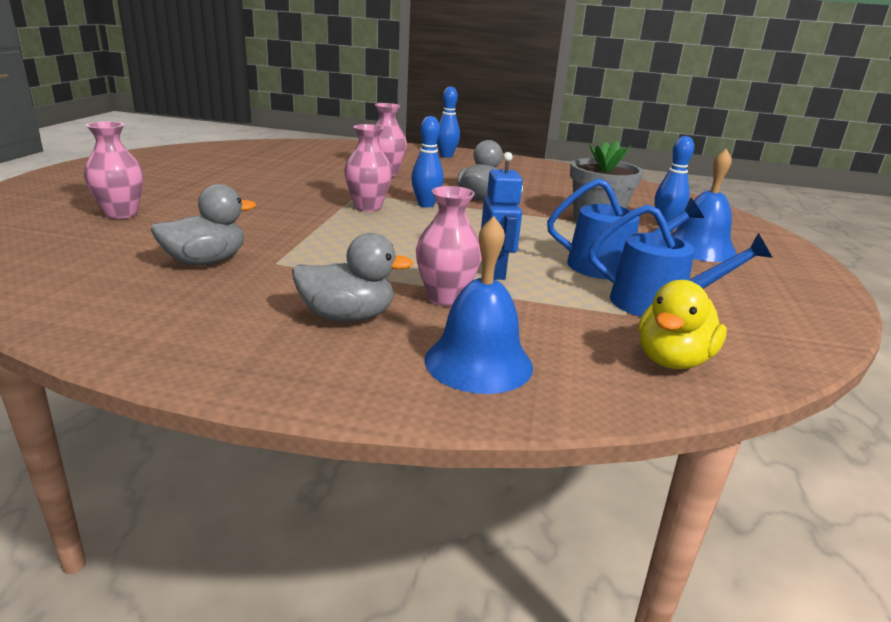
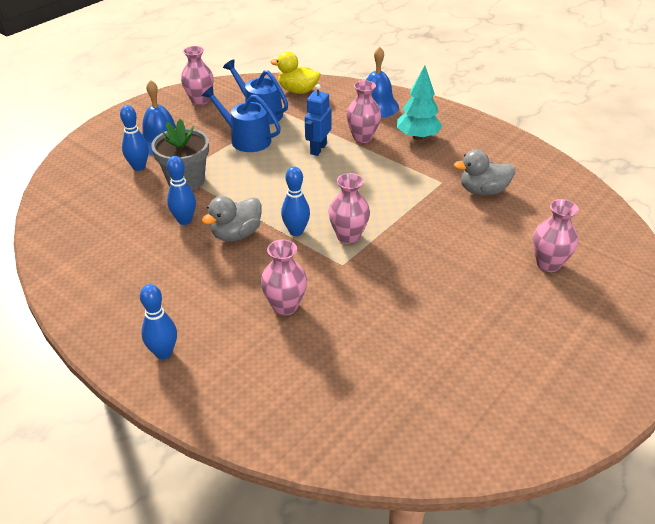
camera: 150 degrees left, 15 degrees up
grey duck [292,233,414,322] -> turquoise tree [397,65,442,140]
yellow duck [638,280,727,369] -> yellow duck turned 135 degrees counterclockwise [270,51,320,94]
none -> blue bowling pin [167,156,196,225]
none -> pink vase [181,46,214,105]

